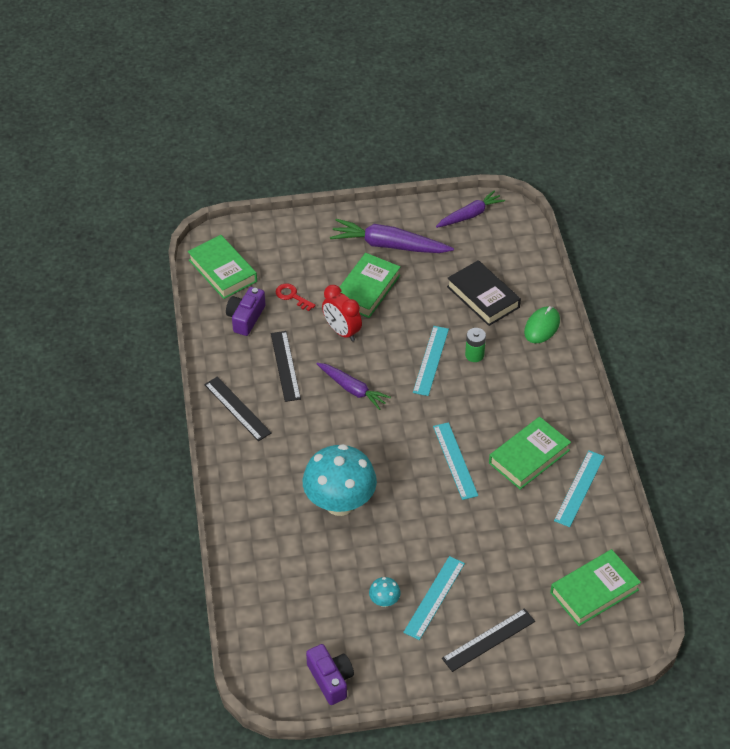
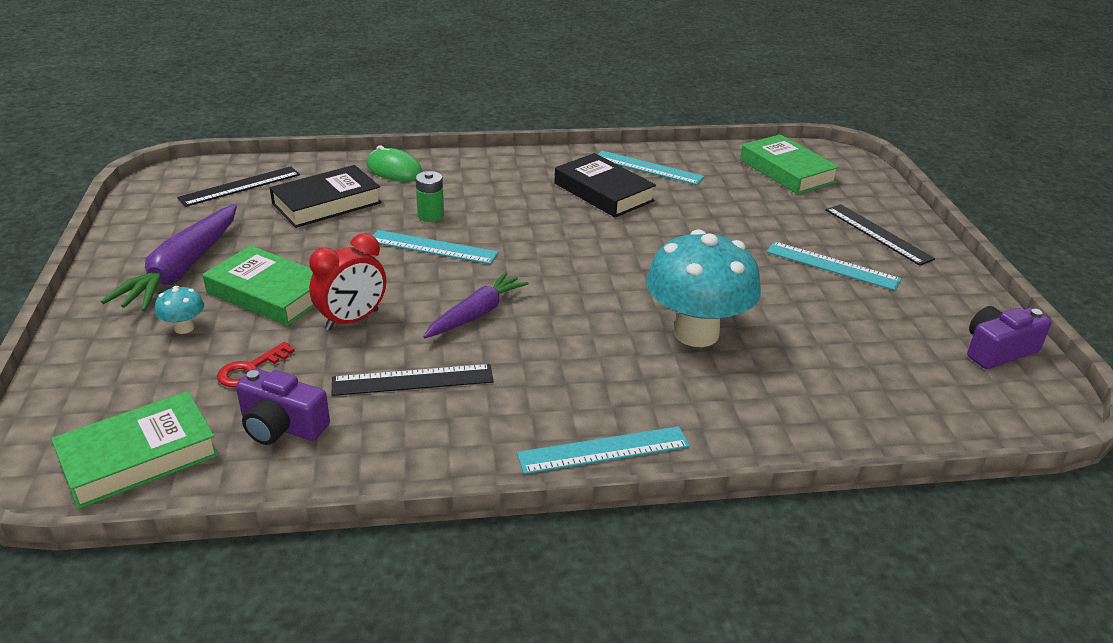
camera: 90 degrees left, 15 degrees down
black ruler [204,377,272,441] -> black ruler moved to [177,166,300,207]
turquoise mushroom [369,577,401,607] -> turquoise mushroom moved to [155,286,204,334]
turquoise ruler [433,422,478,500] -> turquoise ruler moved to [517,426,690,474]
purple carrot [436,190,505,228] -> none
green book [489,417,571,490] -> black book [555,153,656,217]

